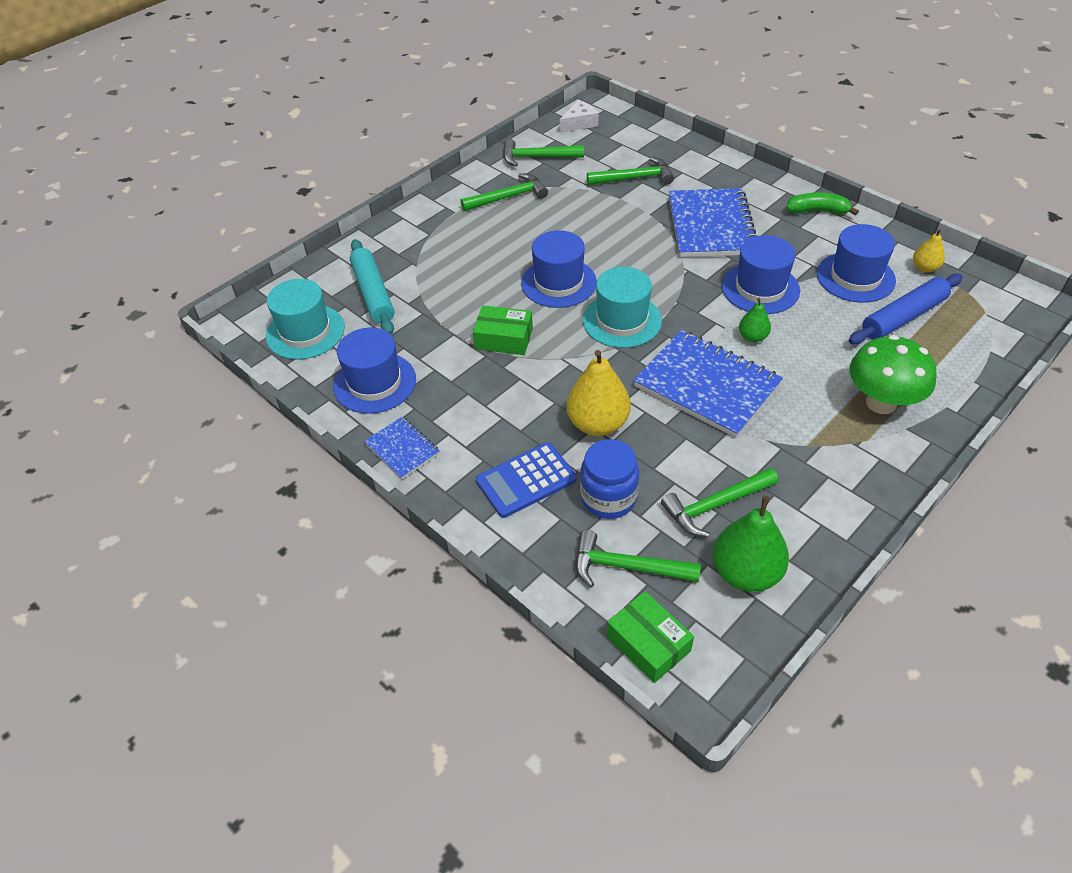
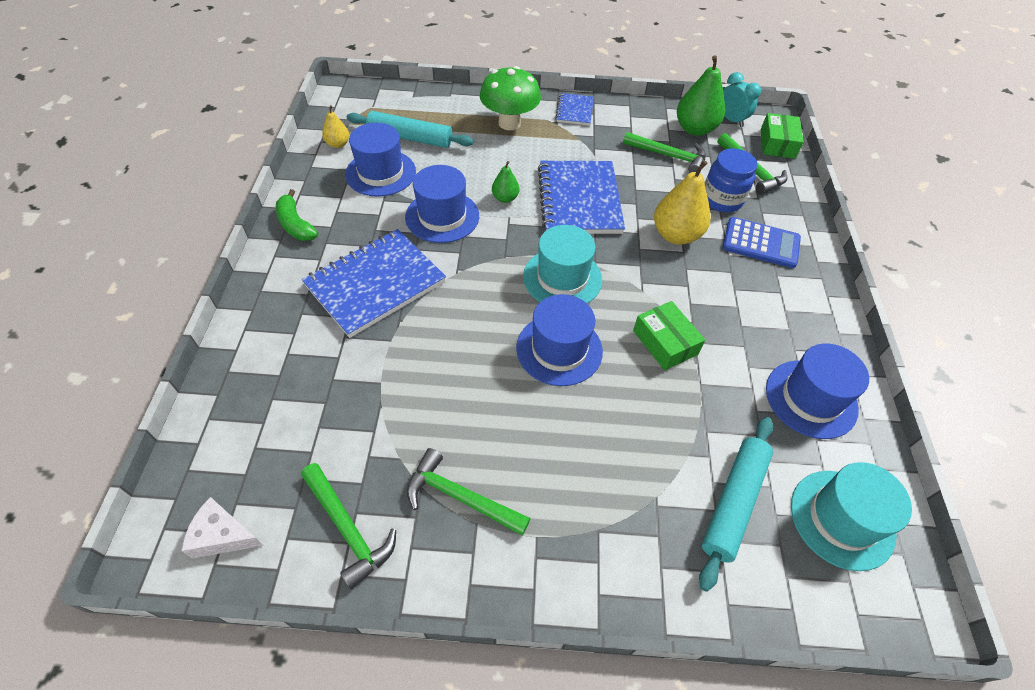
camera: 135 degrees left, 5 degrees up
blue notebook [364,417,440,479] -> blue notebook moved to [555,93,594,126]
green hammer [587,157,674,185] -> none
blue rolling pin [849,274,963,344] -> turquoise rolling pin [347,111,474,148]
none -> turquoise clock [723,72,761,127]

